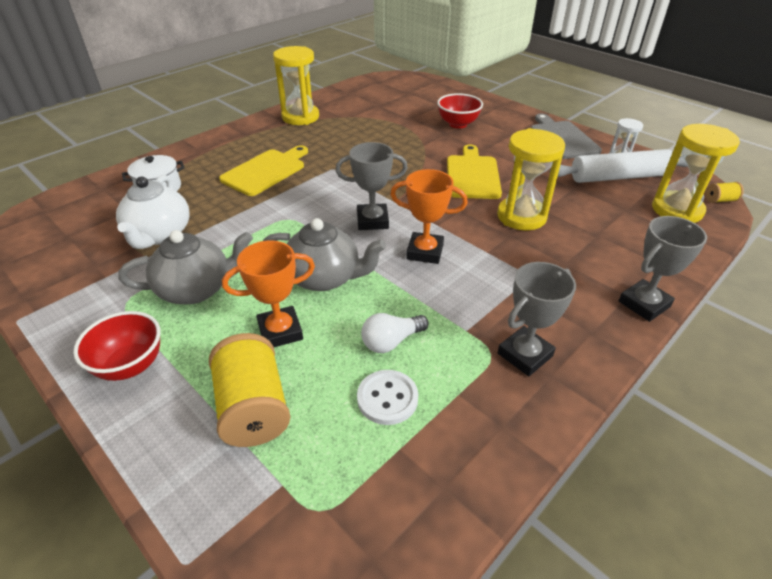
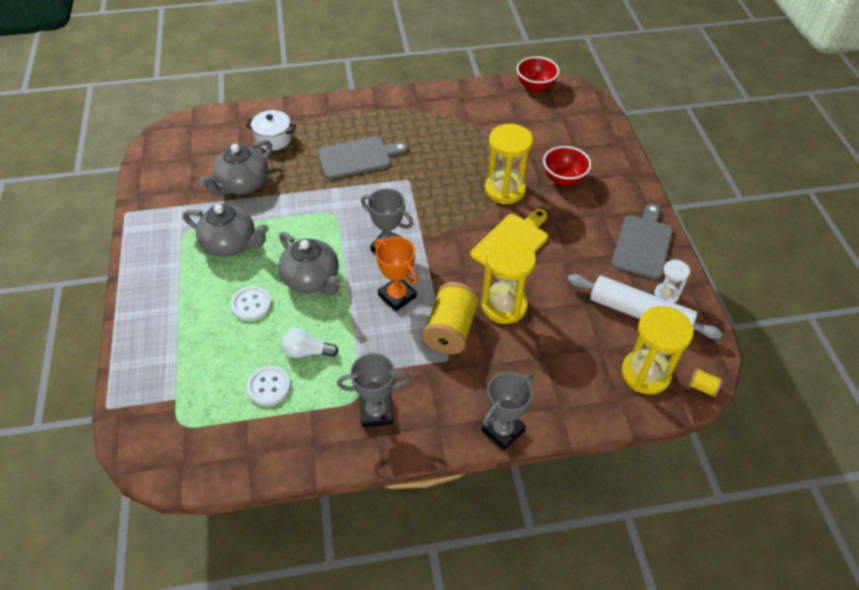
camera: 35 degrees right, 10 degrees up
red bowl [73,311,161,381] -> red bowl moved to [517,56,559,92]
white teapot [116,175,190,249] -> grey teapot [199,140,272,196]
yellow spool [209,333,290,447] -> yellow spool moved to [422,282,480,354]
yellow cutting board [219,145,308,196] -> grey cutting board [318,136,408,179]
orange trophy [222,241,315,347] -> white button [231,286,272,321]
yellow hourglass [273,46,319,125] -> yellow hourglass moved to [485,124,533,205]
grey trophy [619,216,707,322] -> grey trophy turned 45 degrees counterclockwise [481,372,533,450]

